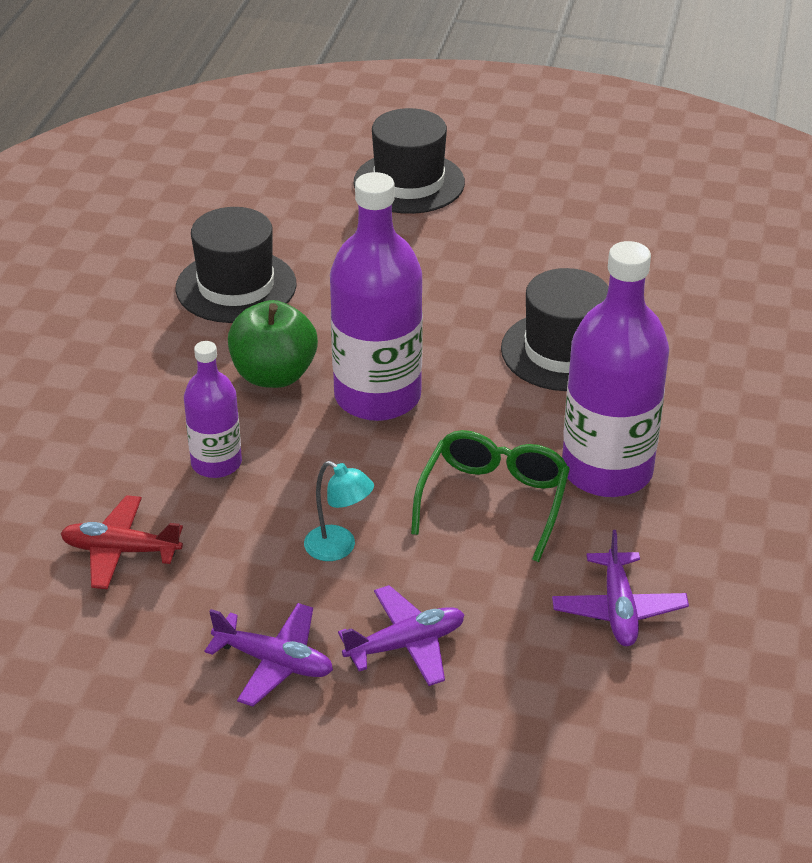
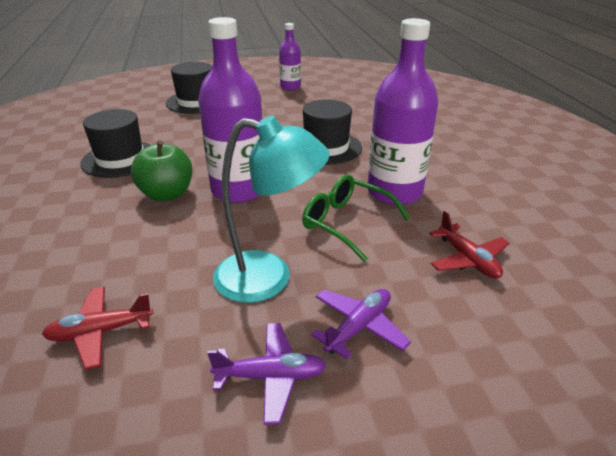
camera: 25 degrees left, 5 degrees down
purple bottle [184,341,242,478] -> purple bottle moved to [279,23,301,91]
turquoise lamp [304,461,374,561] -> turquoise lamp [213,116,330,303], size x2.03
green glasses [411,430,570,562] -> green glasses turned 45 degrees counterclockwise [302,175,410,262]
purple plane [552,530,689,646] -> red plane [429,211,509,279]

